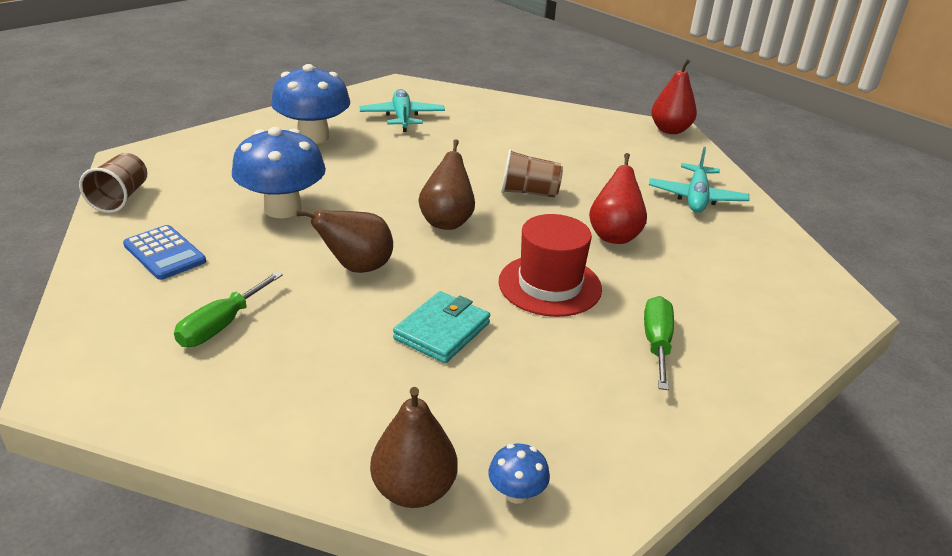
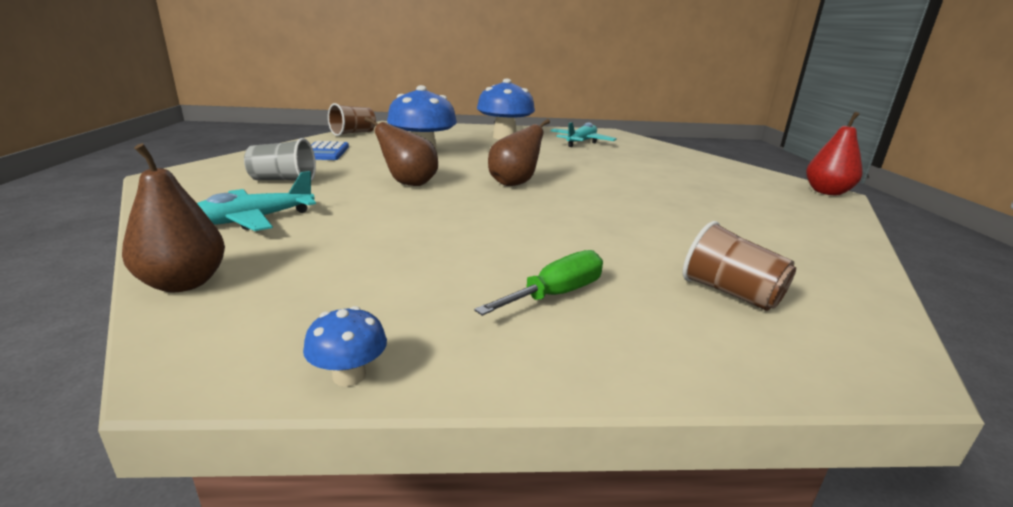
camera: 40 degrees right, 10 degrees down
green screwdriver [174,272,283,347] -> grey cup [244,138,316,181]
turquoise wallet [393,291,490,363] -> none
blue mushroom [489,444,550,504] -> blue mushroom moved to [303,306,387,386]
red hat [499,214,602,317] -> none
brown cup [501,149,563,197] -> brown cup moved to [683,221,796,311]
red pear [589,153,647,244] -> none
turquoise plane [649,147,749,213] -> turquoise plane moved to [197,171,316,231]

